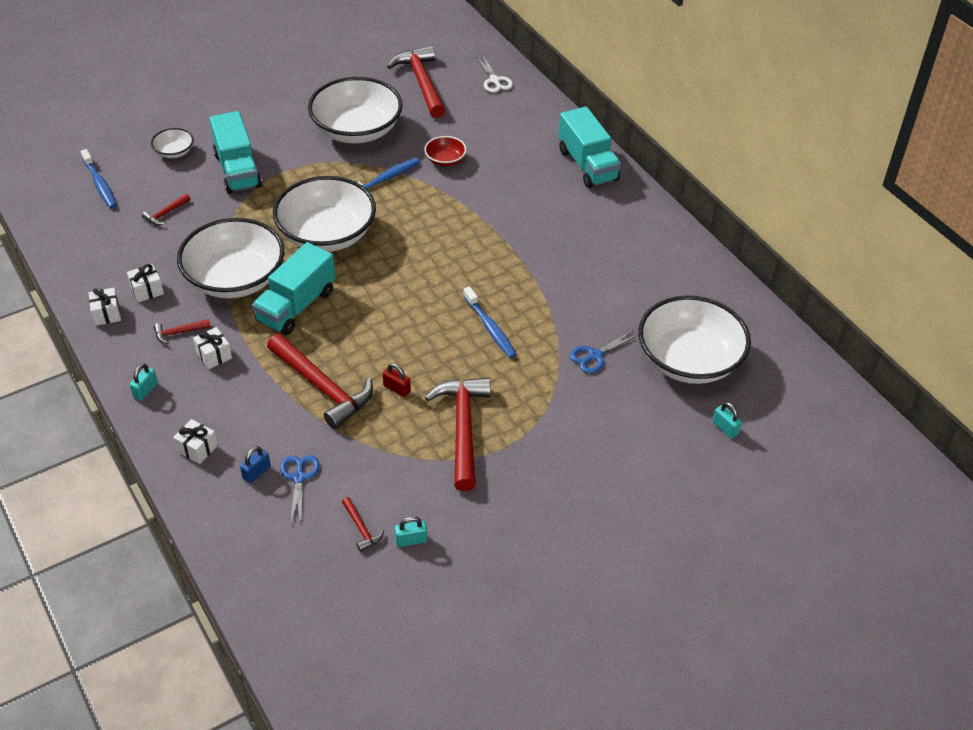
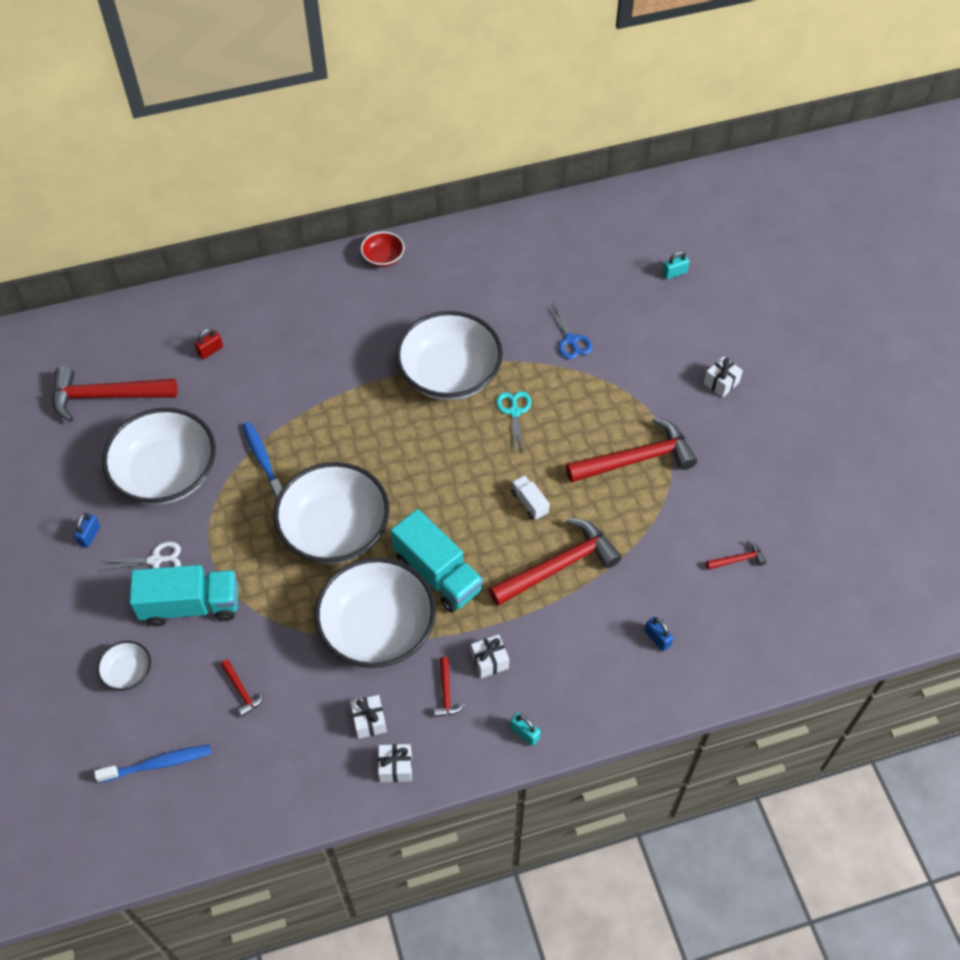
camera: 75 degrees left, 10 degrees up
white gift [173,419,218,464] -> white gift moved to [703,356,743,398]
blue scissors [280,455,320,523] -> none
red padlock [383,363,411,397] -> red padlock moved to [194,328,223,359]
turquoise padlock [395,516,427,547] -> none
red bowl [424,136,467,166] -> red bowl moved to [361,232,404,267]
red hammer [425,377,491,491] -> red hammer turned 150 degrees clockwise [566,418,697,483]
blue toothbrush [463,286,517,358] -> turquoise scissors [496,391,531,455]
white scissors [476,56,513,93] -> white scissors moved to [99,542,181,571]
turquoise truck [559,107,621,188] -> none
white bowl [638,295,751,384] -> white bowl moved to [396,311,503,400]
none -> blue padlock [74,513,100,548]
none -> white truck [511,475,550,520]

